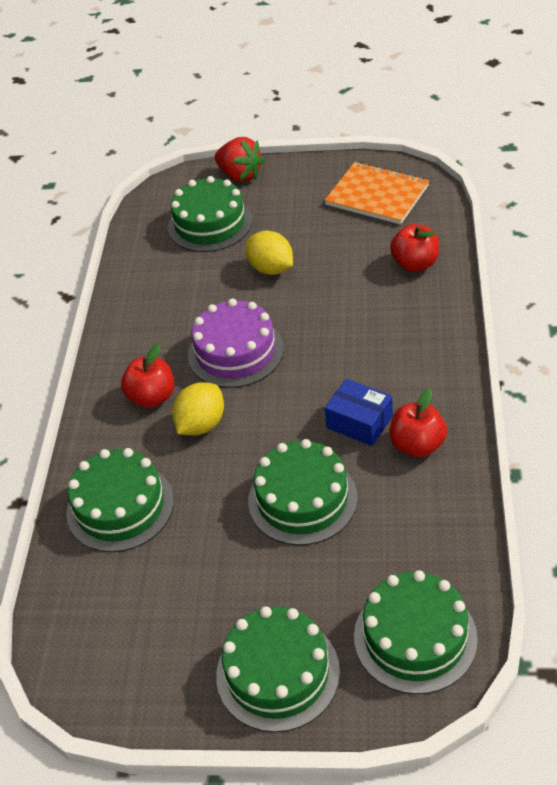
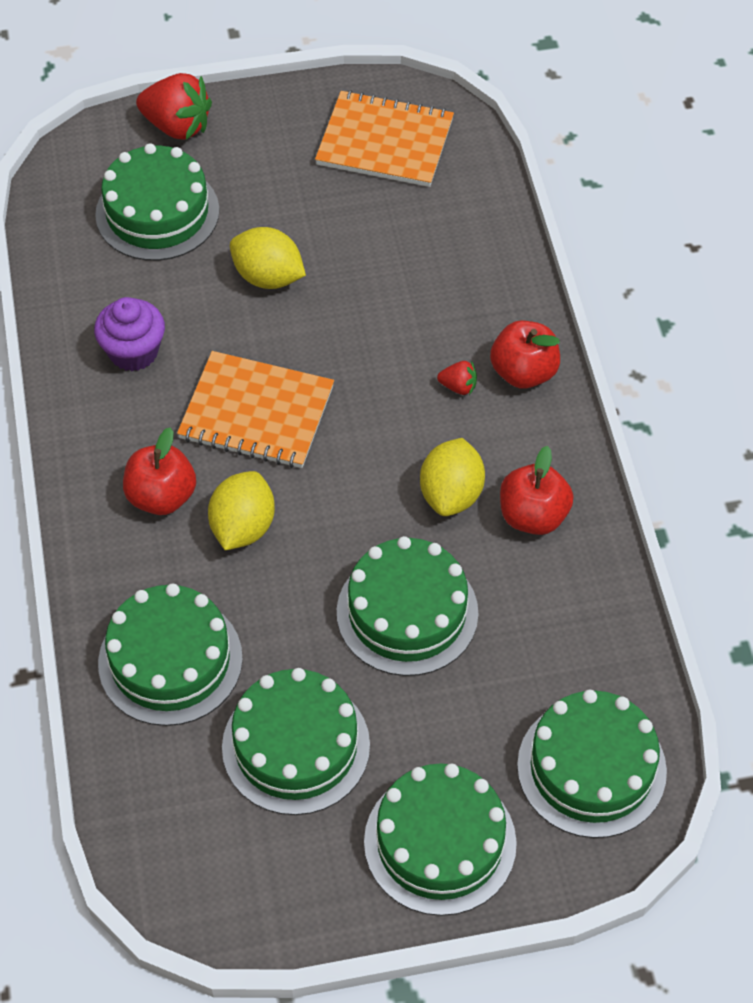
camera: 20 degrees left, 10 degrees up
purple cake [188,299,284,388] -> orange notebook [177,351,334,468]
blue box [325,379,393,446] -> yellow lemon [420,438,485,516]
red apple [390,224,439,272] -> red apple moved to [490,320,560,389]
none -> purple cupcake [94,297,165,371]
none -> green cake [222,668,370,815]
none -> red strawberry [437,361,477,395]

